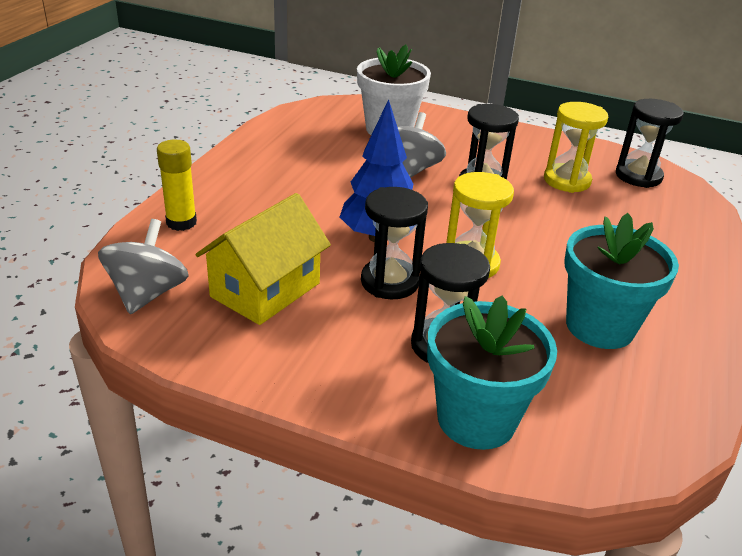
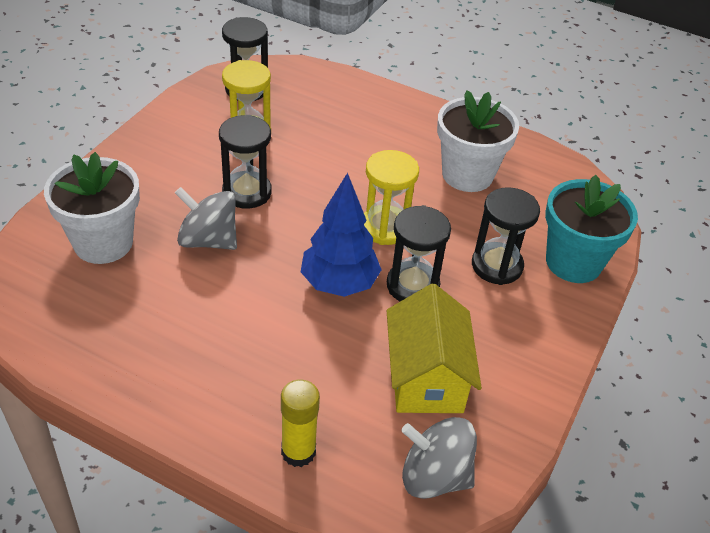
camera: 85 degrees left, 10 degrees up
yellow house [195,193,331,325] -> yellow house turned 45 degrees clockwise [387,284,482,413]
turquoise flower pot [564,213,679,349] -> white flower pot [437,90,519,192]

